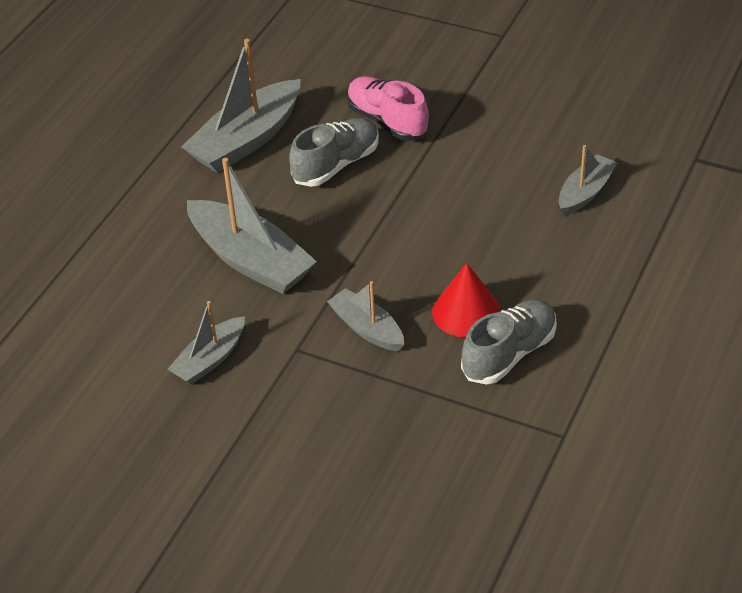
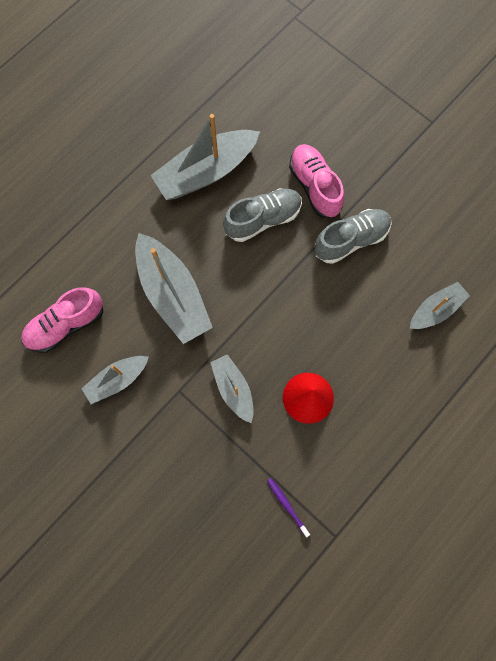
camera: 15 degrees right, 30 degrees up
grey shoe [461,300,557,385] -> grey shoe moved to [315,209,392,264]
none -> pink shoe [21,287,103,353]
none -> purple toothbrush [267,478,310,537]

